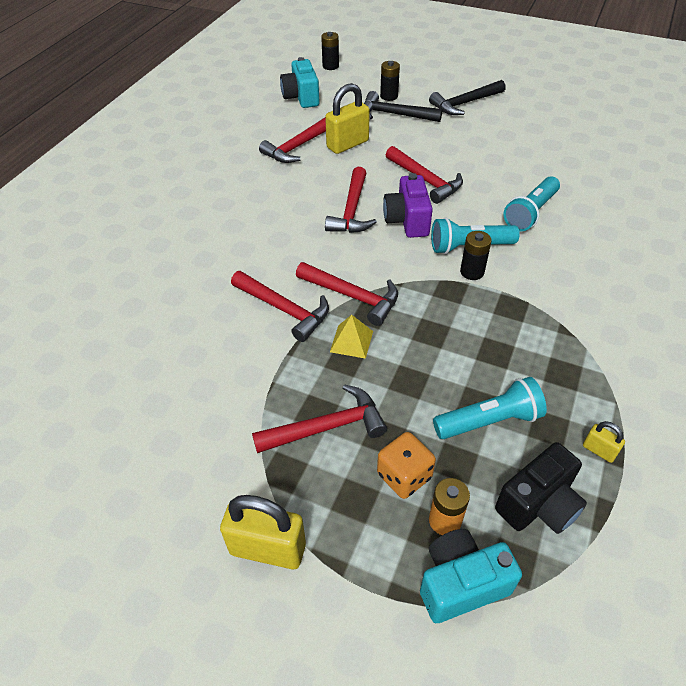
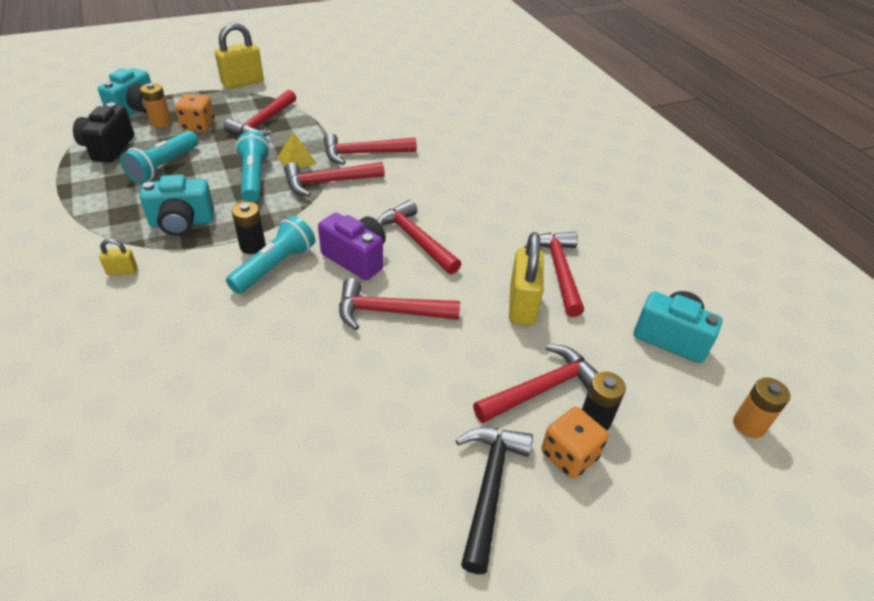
camera: 130 degrees right, 5 degrees down
black battery [321,32,339,70] -> orange battery [733,378,790,438]
black hammer [364,91,443,122] -> red hammer [473,344,599,423]
turquoise flashlight [503,176,560,231] -> turquoise flashlight moved to [235,131,270,202]
yellow padlock [583,421,625,463] -> yellow padlock moved to [99,239,137,275]
none -> turquoise camera [139,175,214,236]
none -> orange dice [541,407,608,479]

